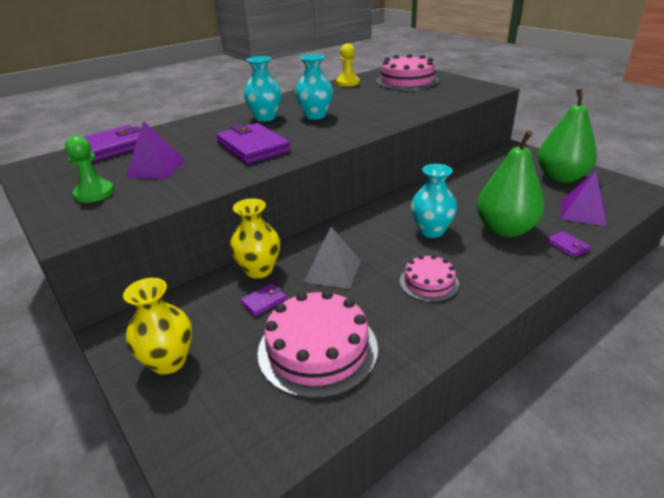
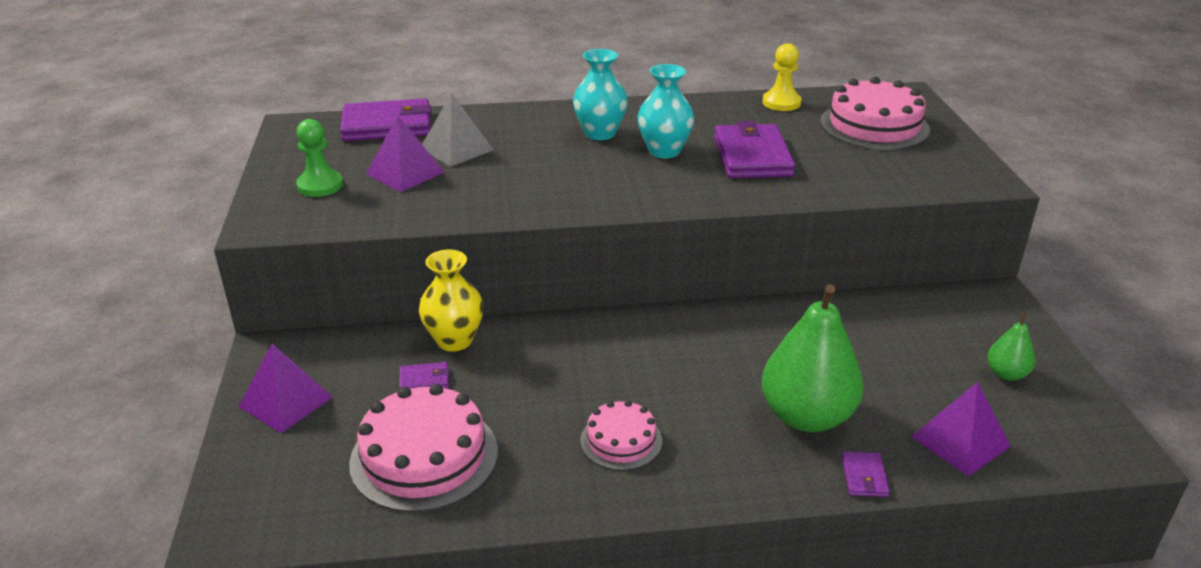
camera: 30 degrees right, 0 degrees up
yellow vase [123,278,192,375] -> purple pyramid [239,344,333,433]
purple wallet [216,123,291,164] -> purple wallet moved to [714,121,795,178]
grey pyramid [304,227,361,289] -> grey pyramid moved to [422,93,494,167]
turquoise vase [411,164,457,238] -> none
green pear [538,89,597,183] -> green pear [987,312,1035,381], size x0.48

